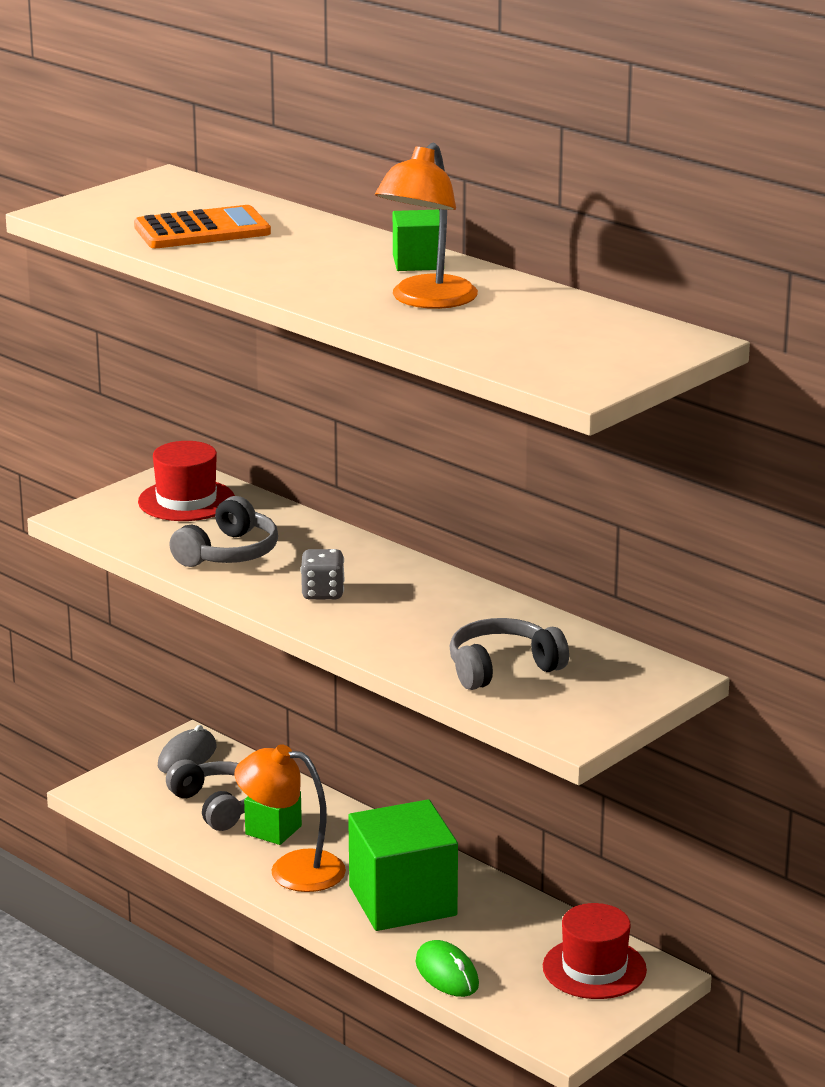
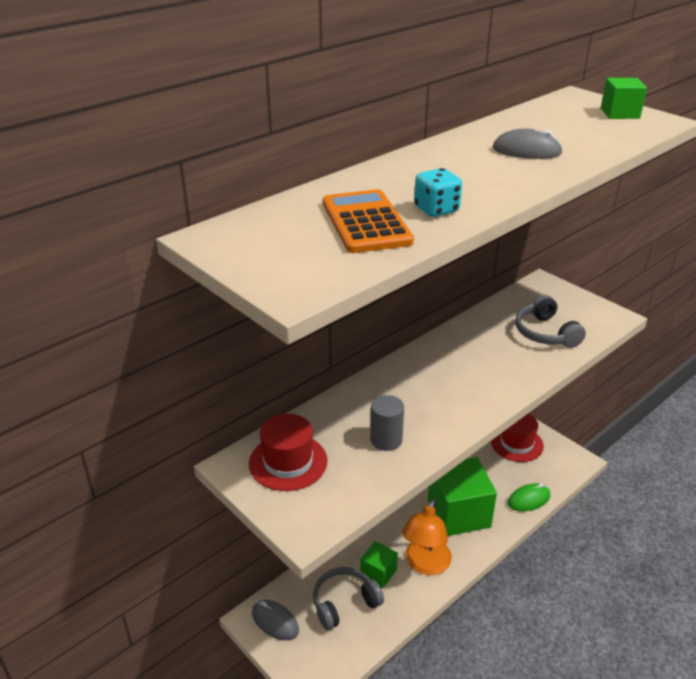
camera: 85 degrees left, 10 degrees up
grey headphones [169,496,278,567] -> grey cylinder [370,395,404,451]
grey dice [300,549,345,600] -> none
orange lamp [375,143,478,309] -> grey mouse [493,129,563,159]
green cube [393,210,440,271] -> green cube moved to [601,78,647,119]
none -> turquoise dice [414,168,462,217]

